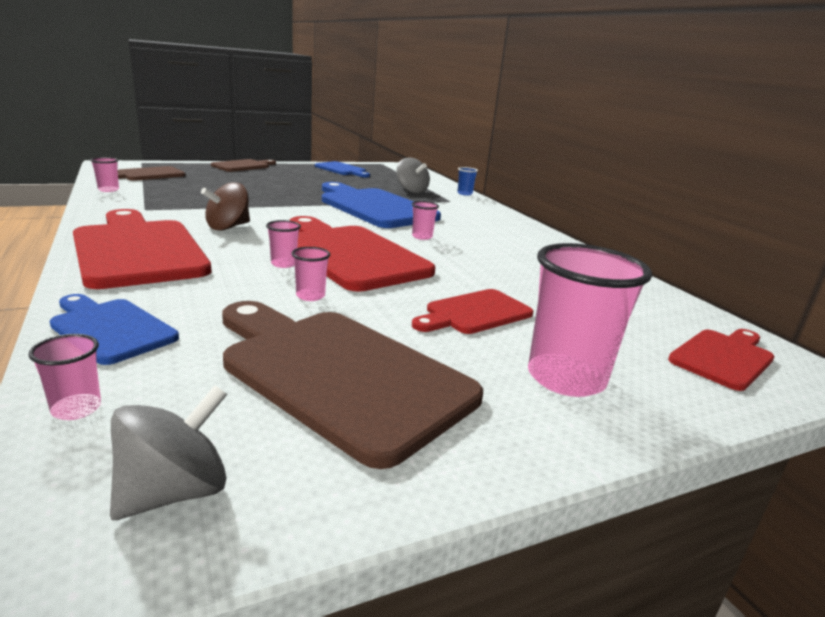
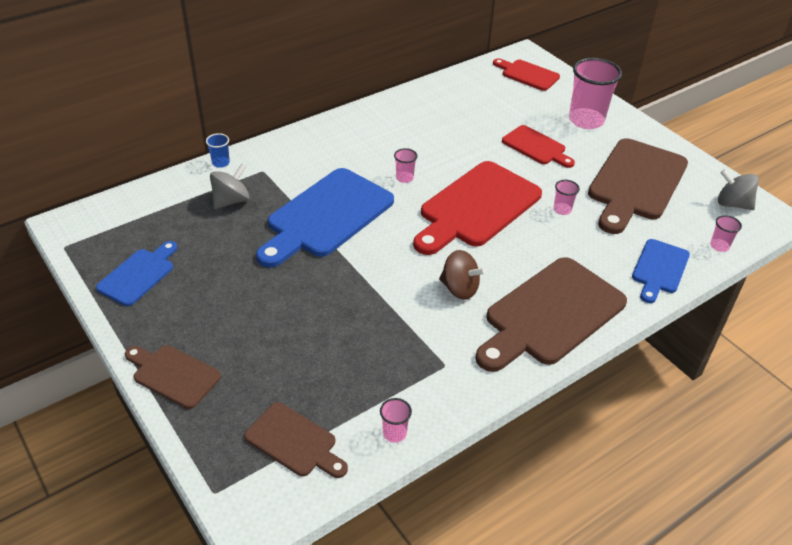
camera: 100 degrees left, 20 degrees up
red cutting board [73,209,212,289] -> brown cutting board [475,257,627,372]
pink cup [266,220,301,268] -> none

